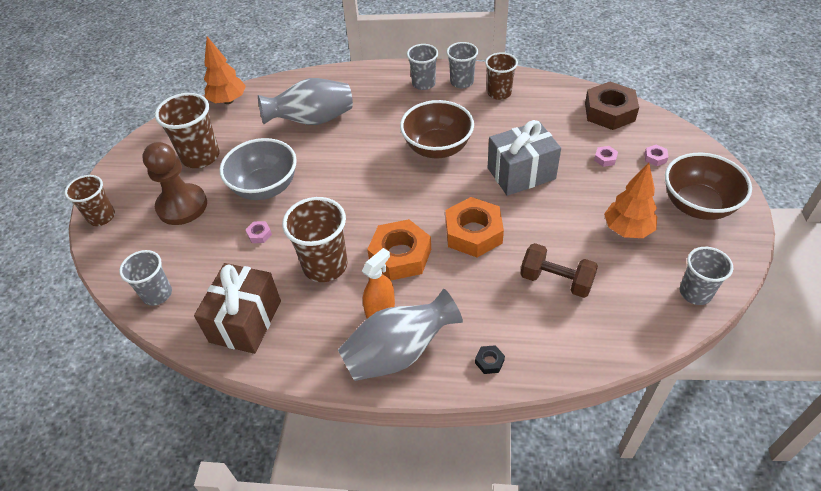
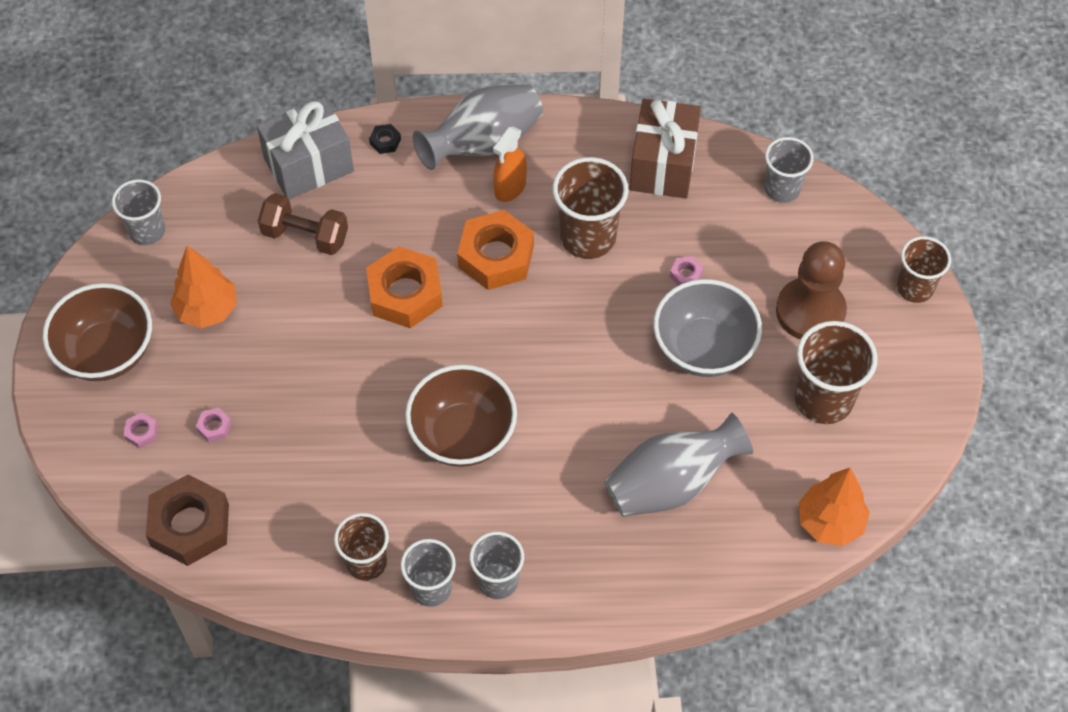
camera: 170 degrees right, 10 degrees up
grey gift [487,120,561,196] -> grey gift moved to [257,97,354,199]

